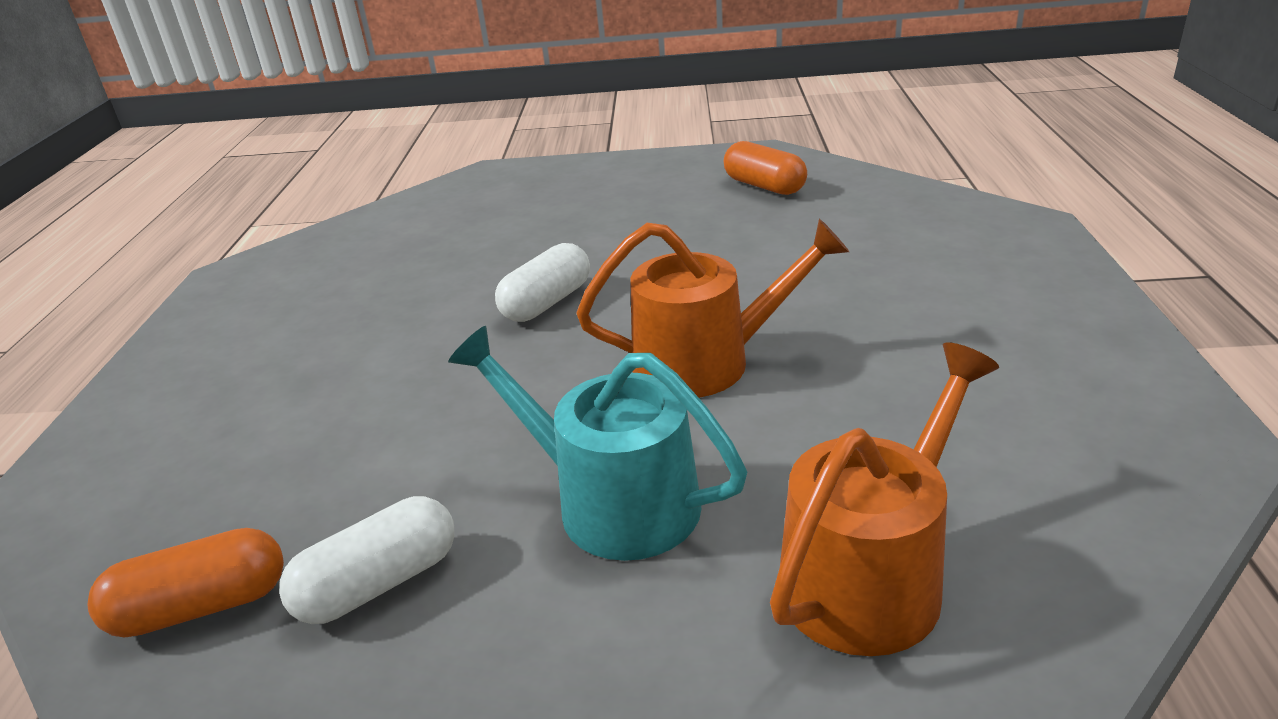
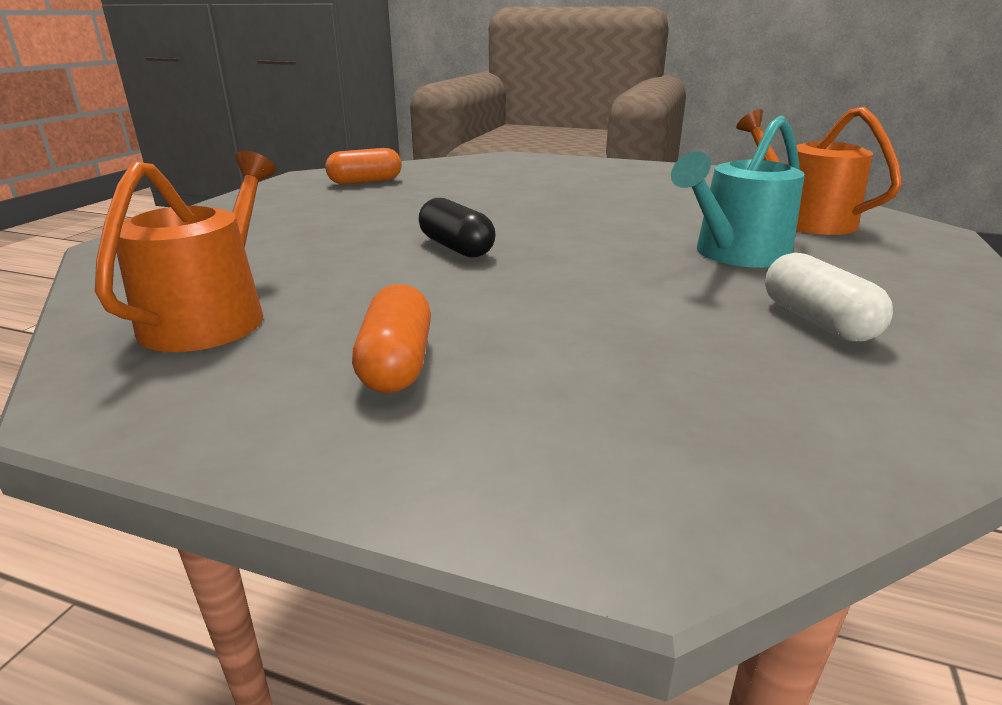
camera: 75 degrees left, 5 degrees down
orange capsule [88,528,284,638] -> orange capsule moved to [352,284,431,393]
white capsule [495,243,590,322] -> black capsule [419,198,496,258]
orange watering can [576,219,849,398] -> orange watering can moved to [95,151,276,352]

